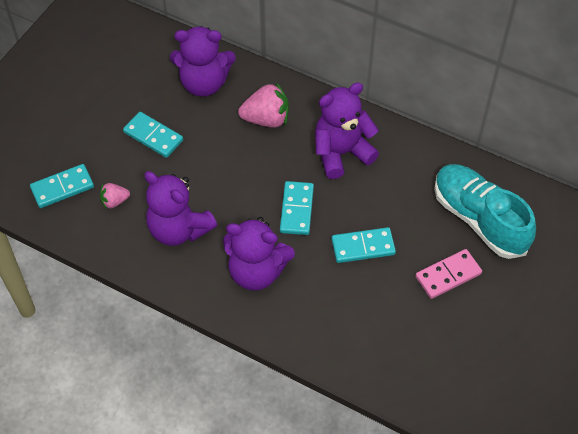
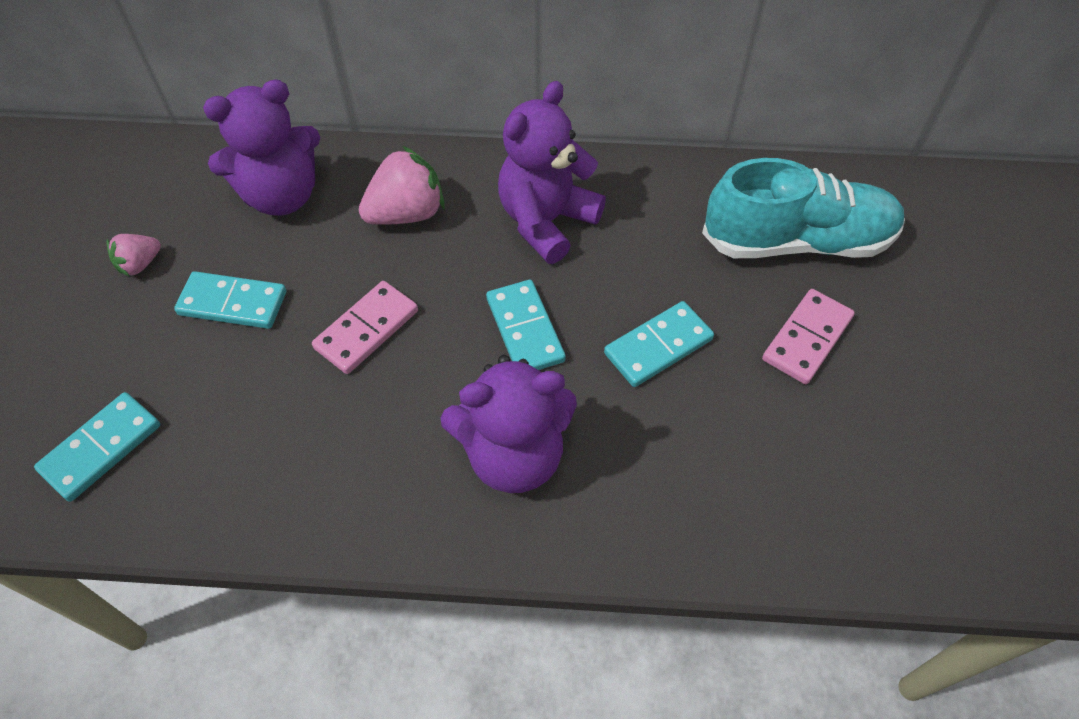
camera: 25 degrees left, 0 degrees up
pink strawberry [100,183,130,209] -> pink strawberry moved to [106,234,161,277]
purple teddy bear [144,171,217,246] -> none
turquoise shoe [434,164,536,259] -> turquoise shoe turned 150 degrees clockwise [702,158,905,258]
none -> pink domino [312,281,418,374]

